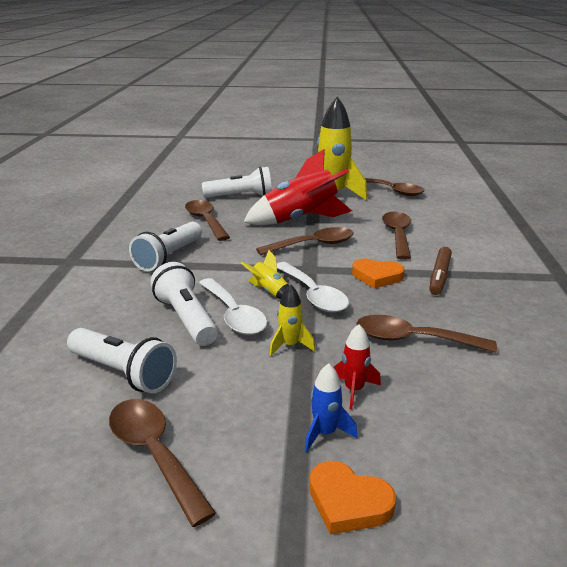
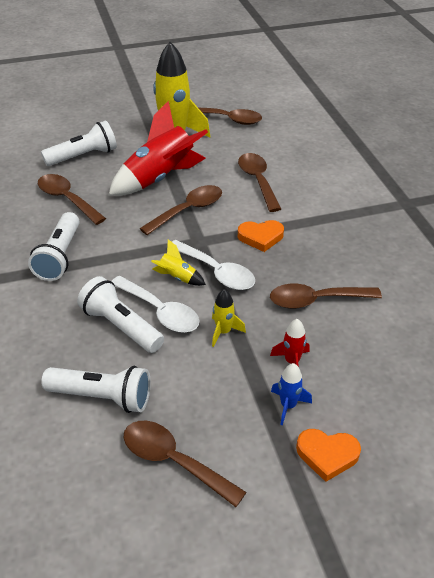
camera: 20 degrees left, 15 degrees up
brown marker [429,247,452,295] -> none

